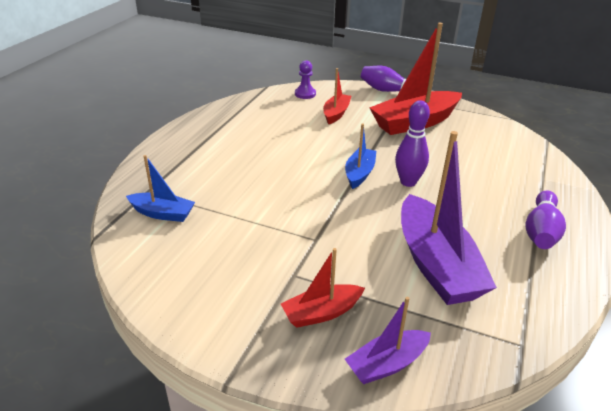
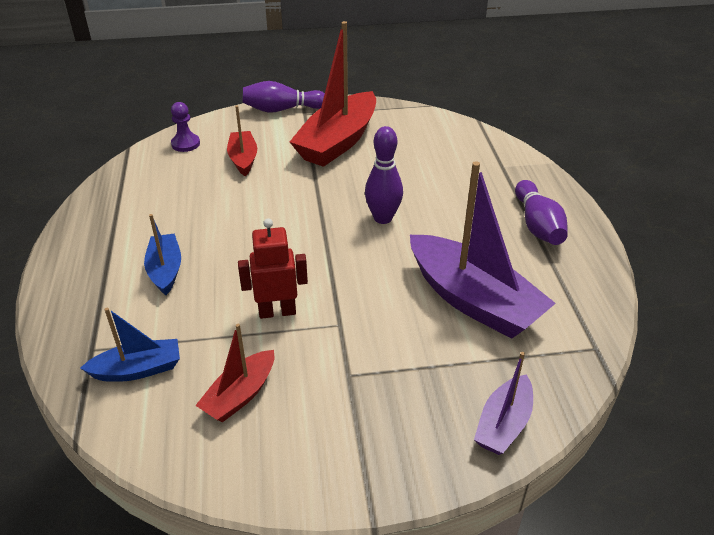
camera: 30 degrees left, 5 degrees up
red boat [281,248,365,328] -> red boat moved to [195,324,274,423]
blue boat [345,123,376,189] -> blue boat moved to [144,214,181,295]
none -> red robot [238,218,308,319]

